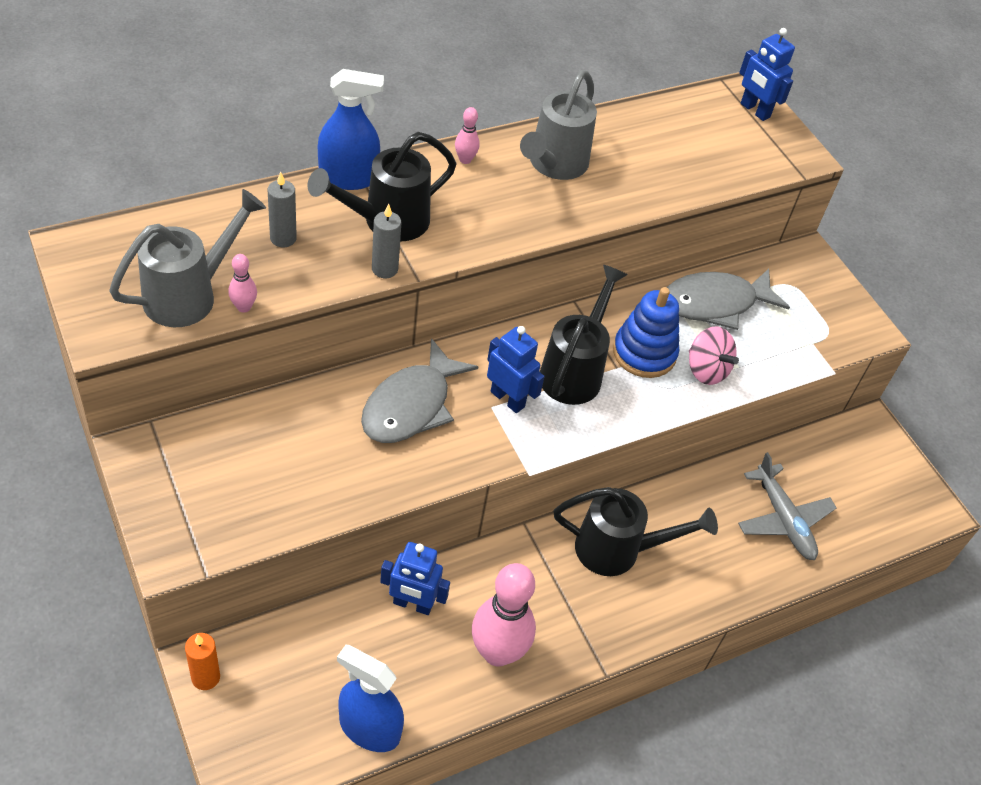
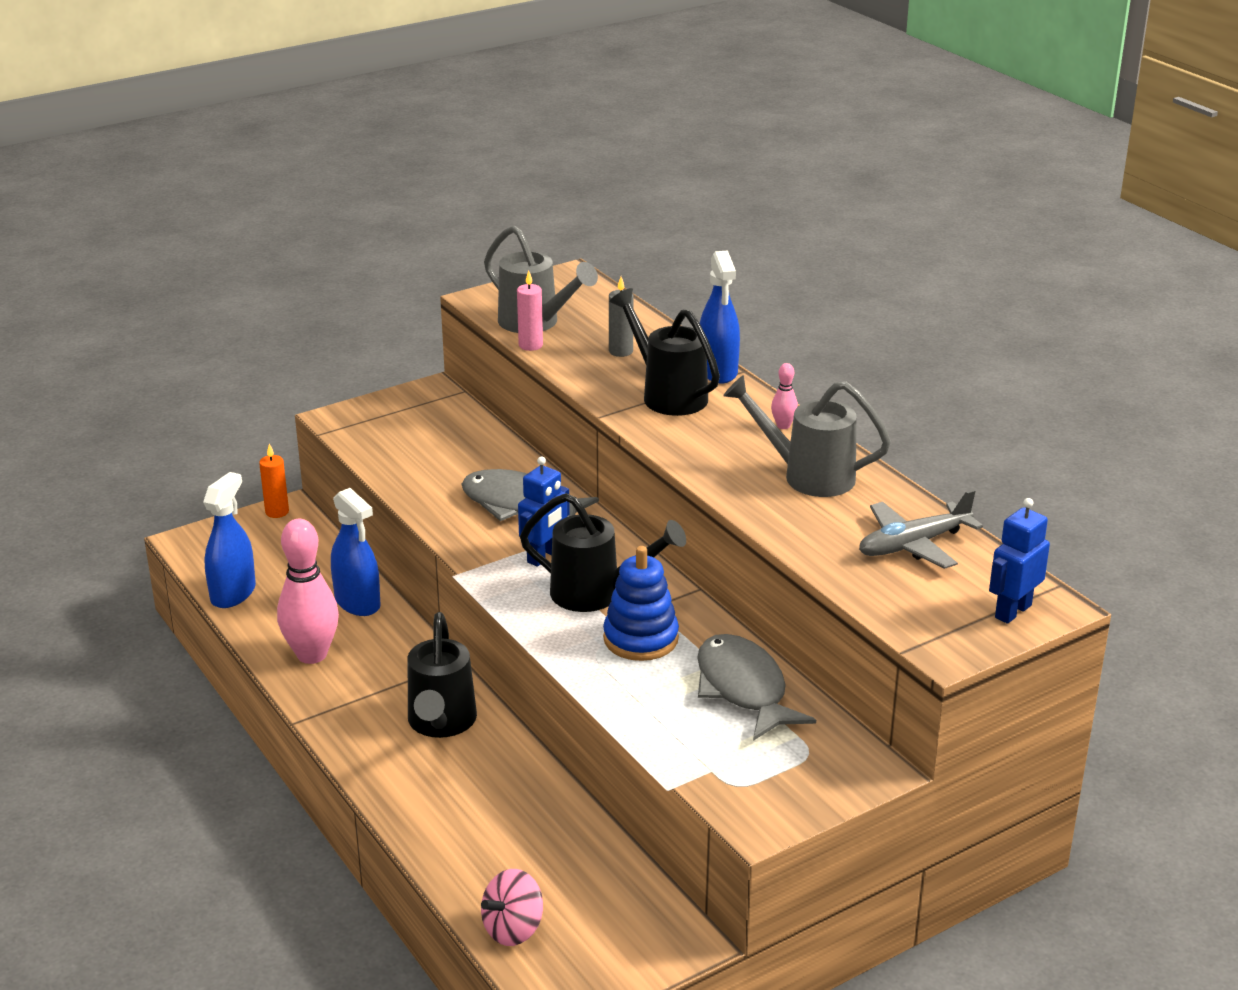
camera: 90 degrees right, 20 degrees down
pink bowling pin [228,254,257,313] -> pink candle [517,270,543,351]
grey candle [372,204,401,278] -> none
blue robot [380,542,450,615] -> blue spray bottle [331,488,380,616]
pink spinning top [689,326,739,385] -> pink spinning top moved to [481,869,543,946]
grey plane [738,452,837,560] -> grey plane moved to [859,490,983,569]

